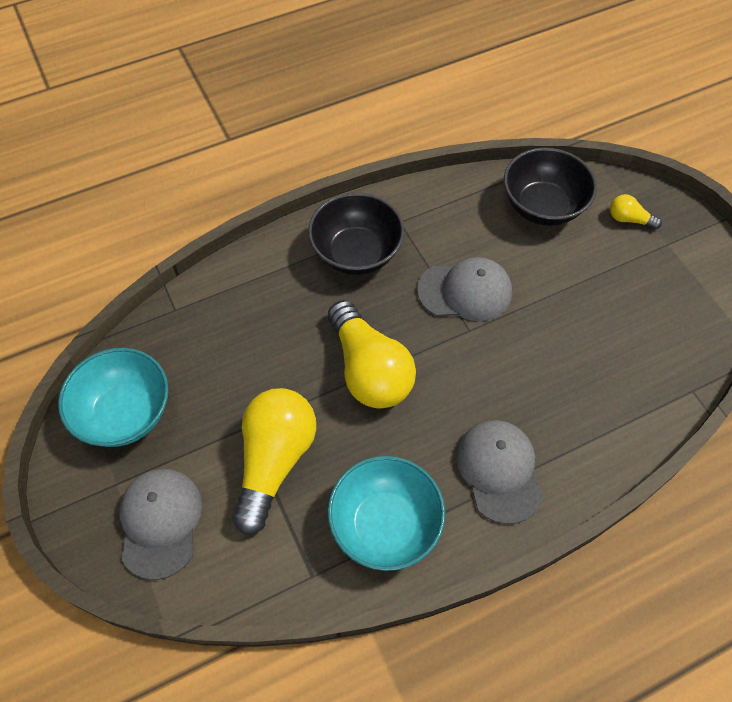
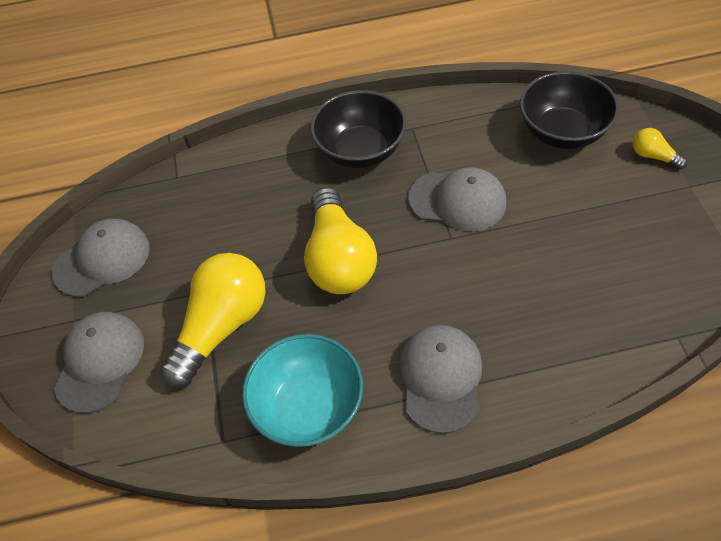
camera: 20 degrees right, 5 degrees down
turquoise bowl [58,348,169,447] -> grey cap [52,219,150,297]

